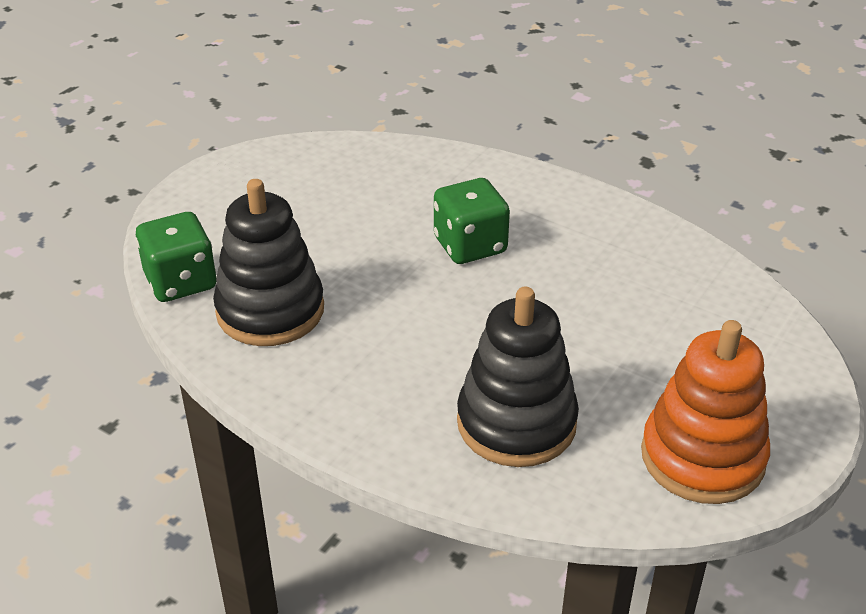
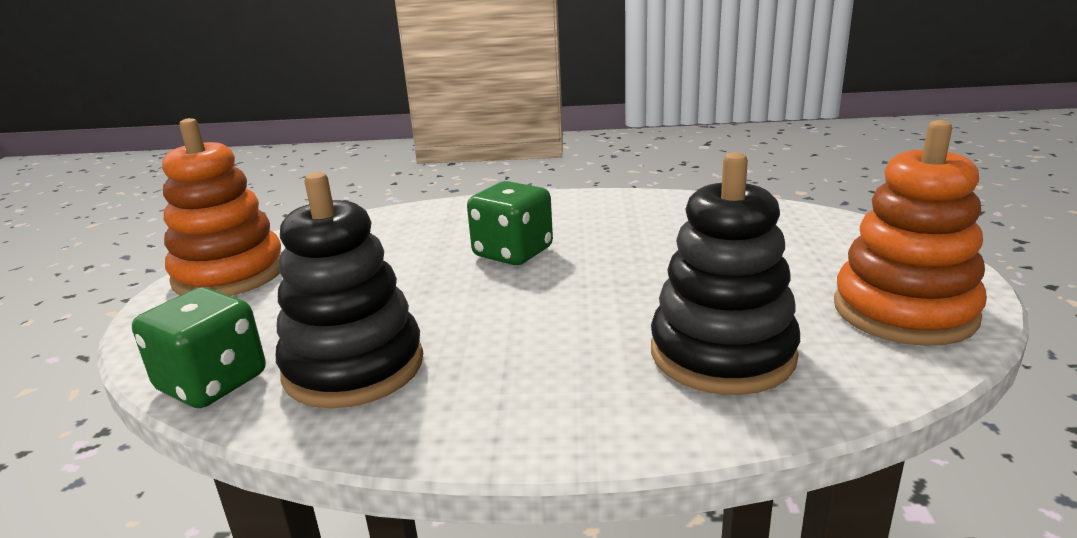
camera: 30 degrees left, 15 degrees down
none -> orange stacking toy [162,118,281,296]

